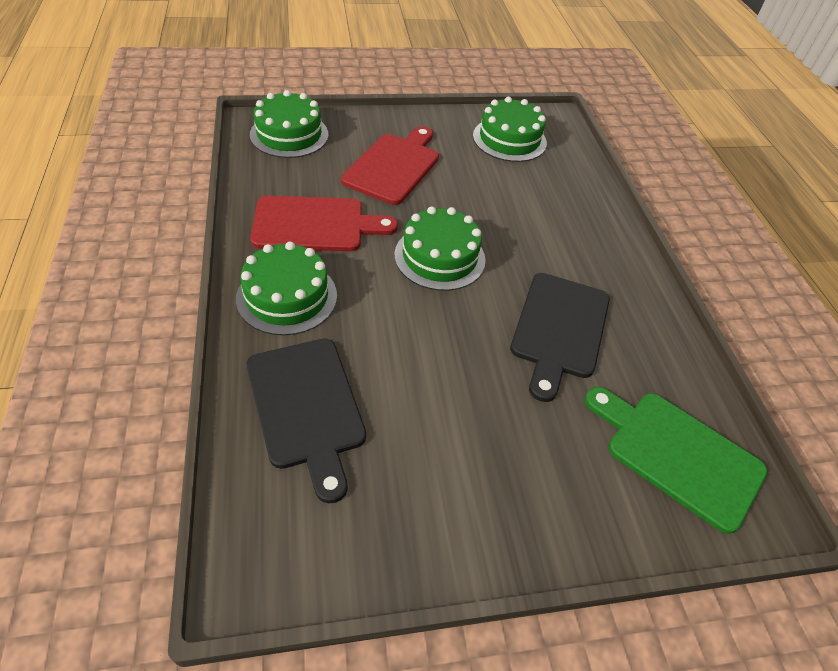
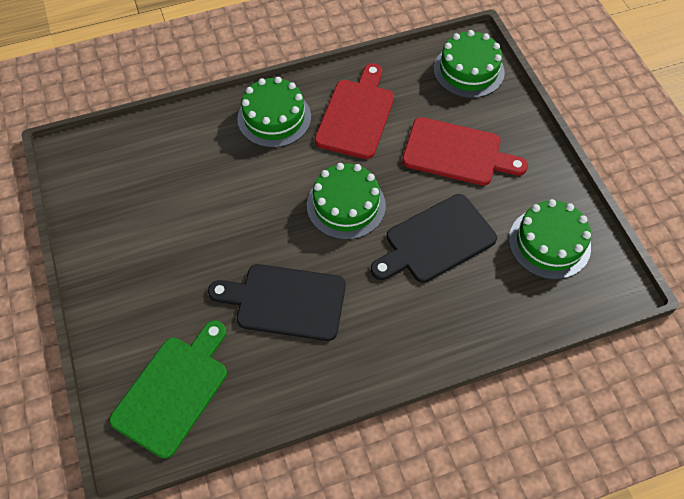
camera: 85 degrees right, 10 degrees up
black cutting board [247,339,366,503] -> black cutting board moved to [371,194,497,283]
red cutting board [250,195,398,251] -> red cutting board turned 150 degrees counterclockwise [315,63,394,159]

